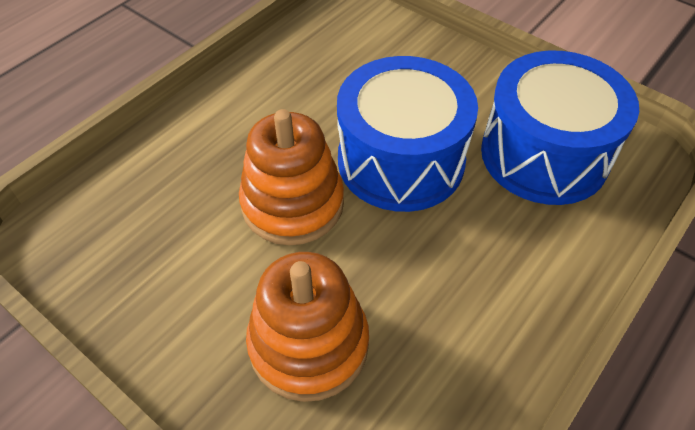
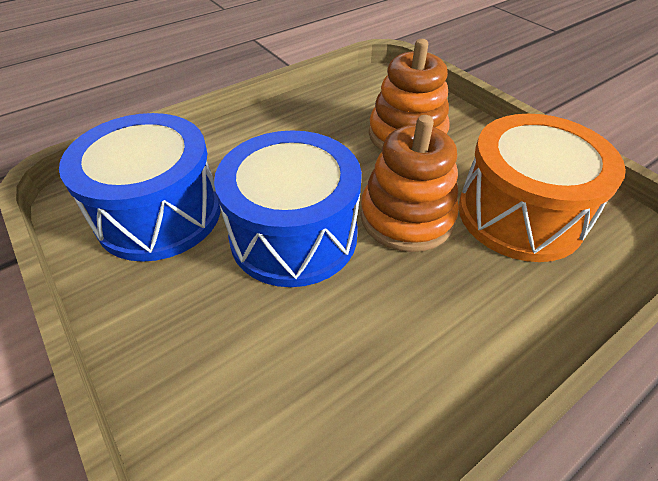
camera: 165 degrees left, 5 degrees down
none -> orange drum [458,114,626,262]

